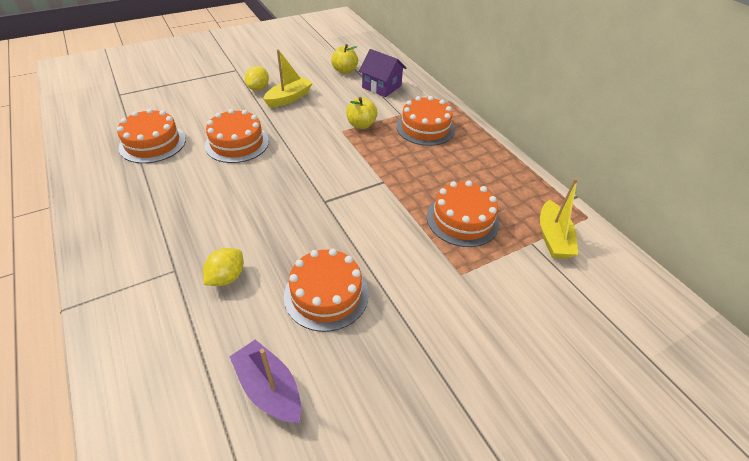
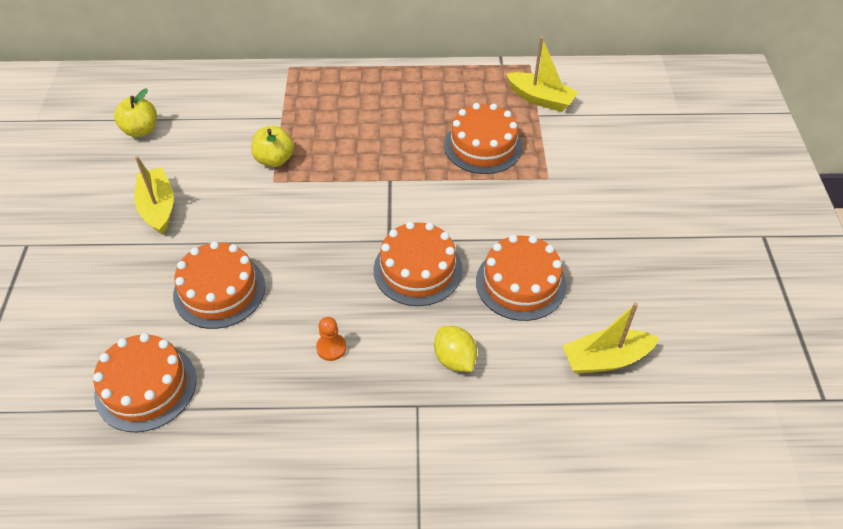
camera: 60 degrees left, 5 degrees up
purple boat [230,339,301,423] -> yellow boat [562,303,659,374]
yellow lemon [245,66,269,91] -> none
purple house [359,49,406,97] -> none
orange cake [396,96,455,146] -> orange cake moved to [374,221,463,306]
none -> orange pawn [316,317,346,361]

